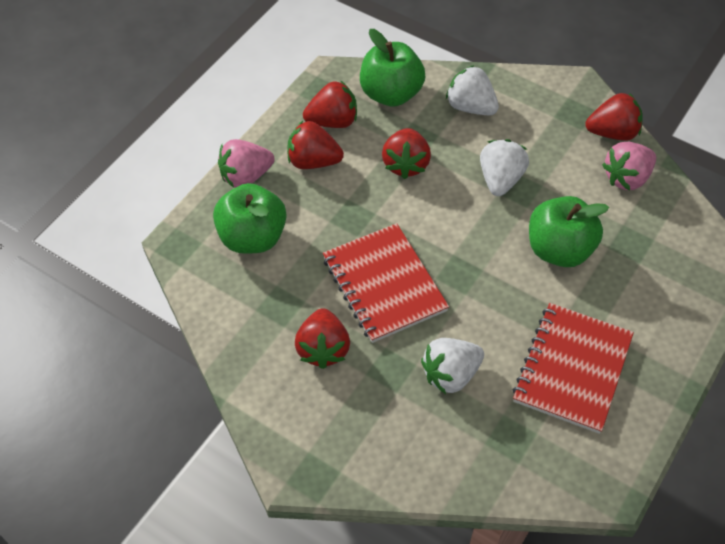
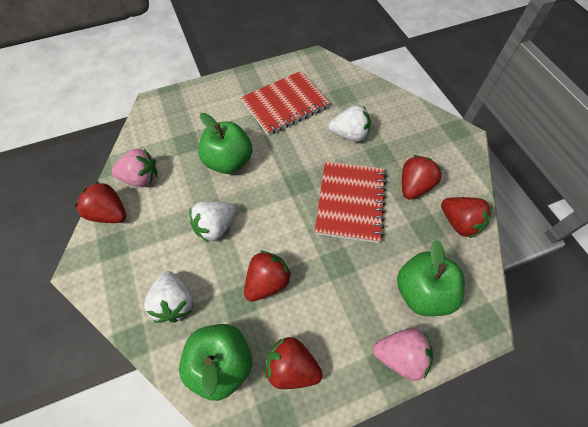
camera: 145 degrees left, 5 degrees up
red strawberry [287,121,344,169] -> red strawberry moved to [441,197,492,238]

